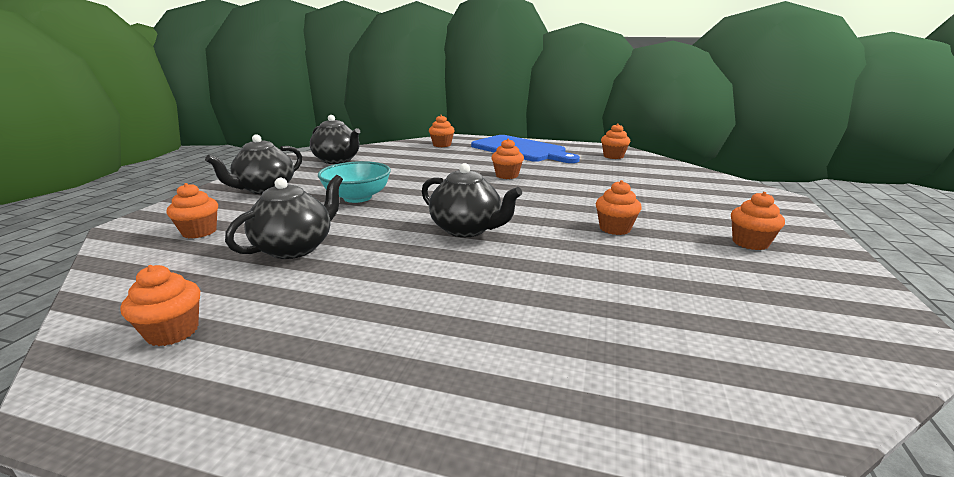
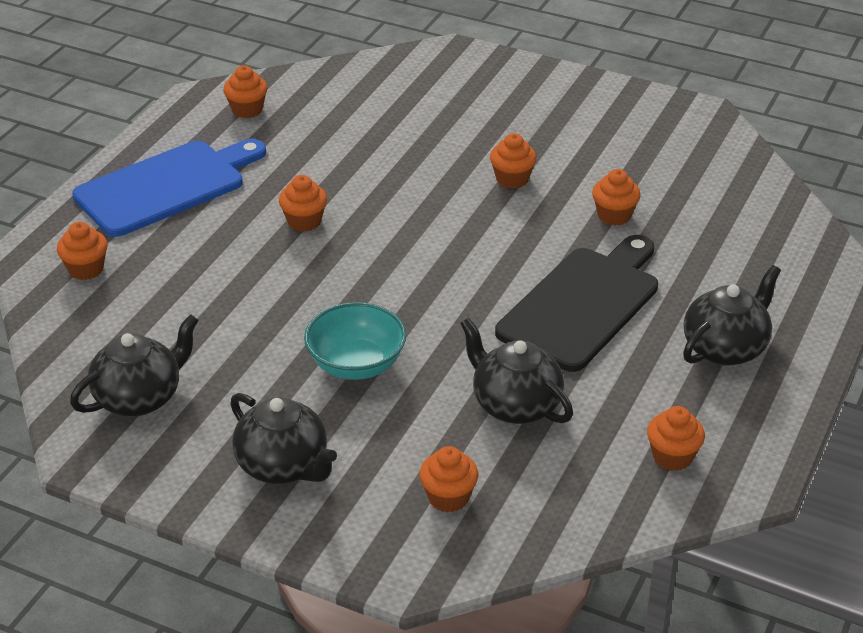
camera: 80 degrees left, 15 degrees up
black teapot [422,163,522,237] -> black teapot moved to [683,265,781,366]
orange cupcake [731,192,785,250] -> orange cupcake moved to [592,169,641,226]
none -> black cutting board [495,235,658,372]

